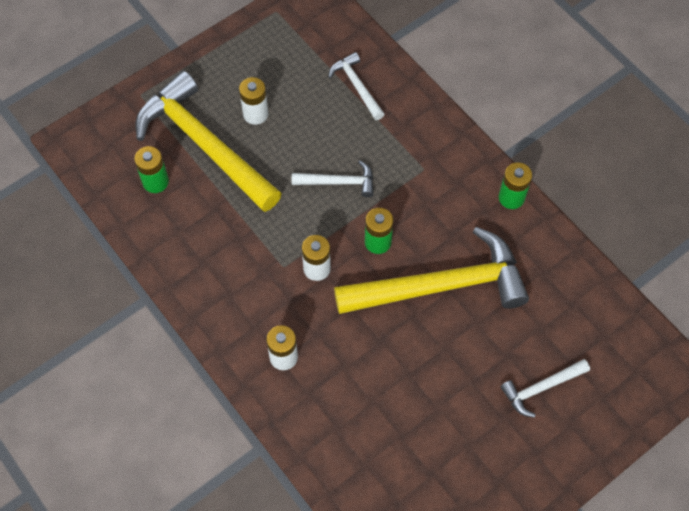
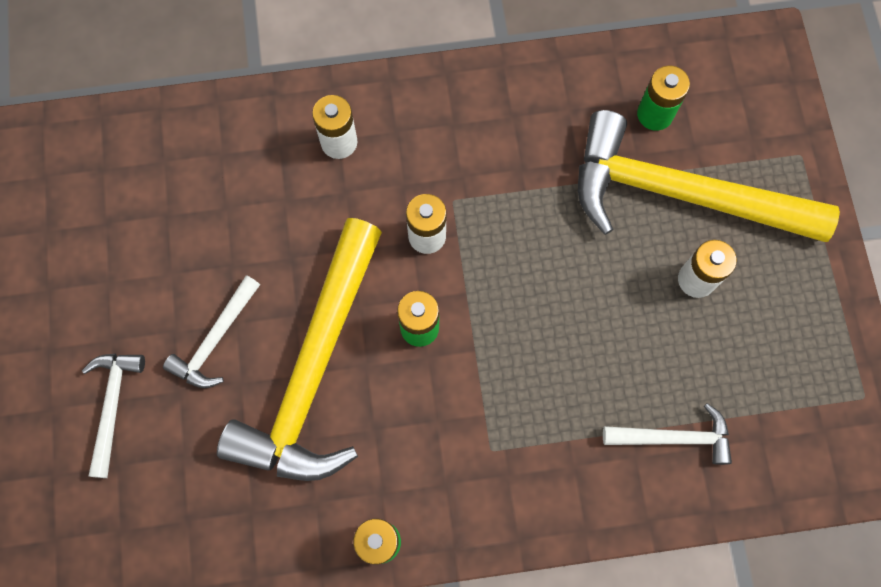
camera: 120 degrees right, 10 degrees up
yellow hammer [136,71,282,212] -> yellow hammer turned 150 degrees counterclockwise [578,110,840,242]
white hammer [292,160,374,197] -> white hammer moved to [163,275,260,388]

